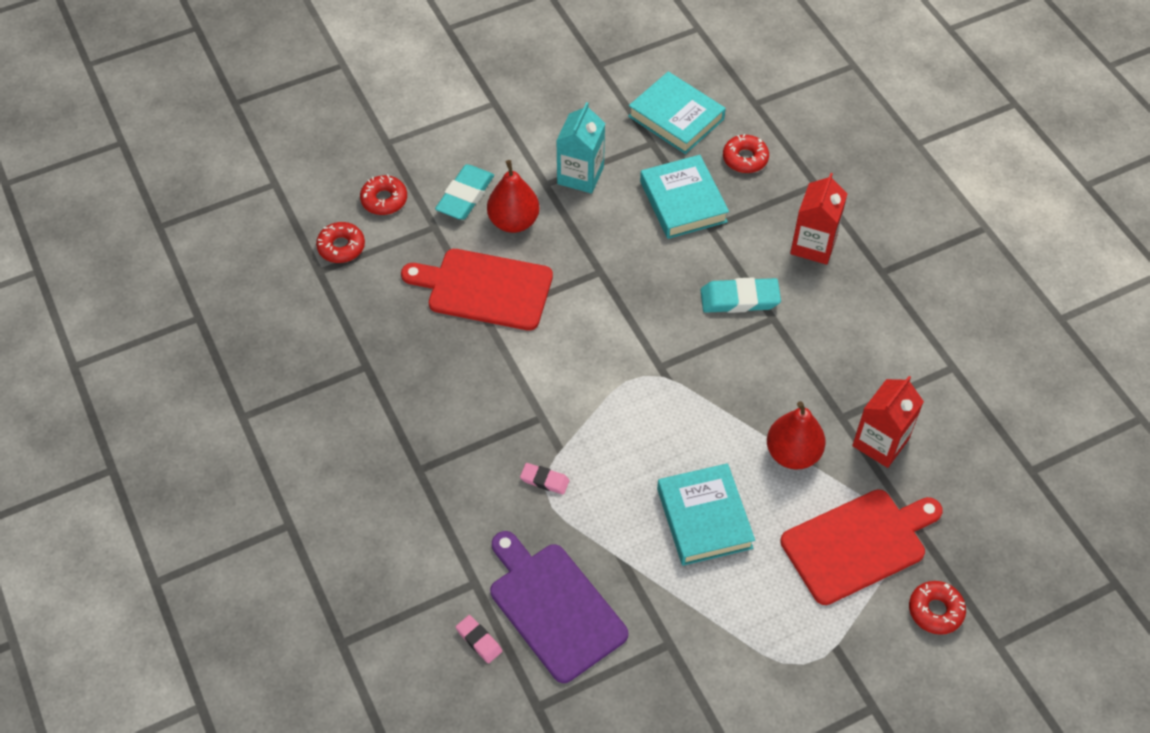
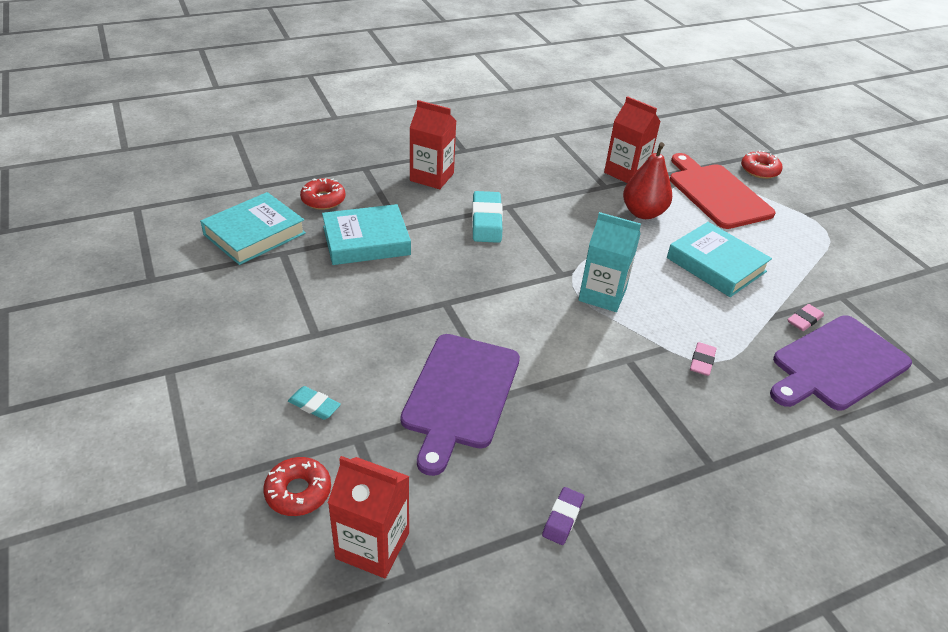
camera: 90 degrees left, 15 degrees down
red donut [316,222,365,263] -> red carton [328,456,410,578]
red cutting board [401,249,553,331] -> purple cutting board [400,334,520,476]
turquoise eraser [435,164,494,220] -> turquoise eraser [288,386,341,420], size x0.57
pink eraser [456,615,502,663] -> pink eraser moved to [787,304,824,331]
red pear [487,160,540,233] -> none
turquoise carton [556,102,605,194] -> turquoise carton moved to [578,212,641,312]
turquoise book [657,463,755,566] -> turquoise book turned 60 degrees clockwise [667,222,772,297]
none -> purple eraser [542,487,584,545]

